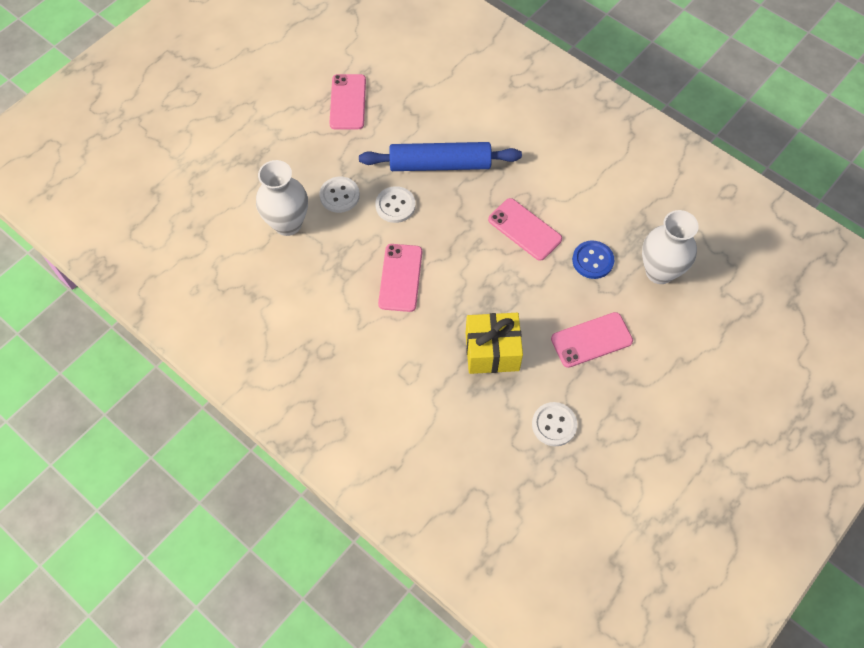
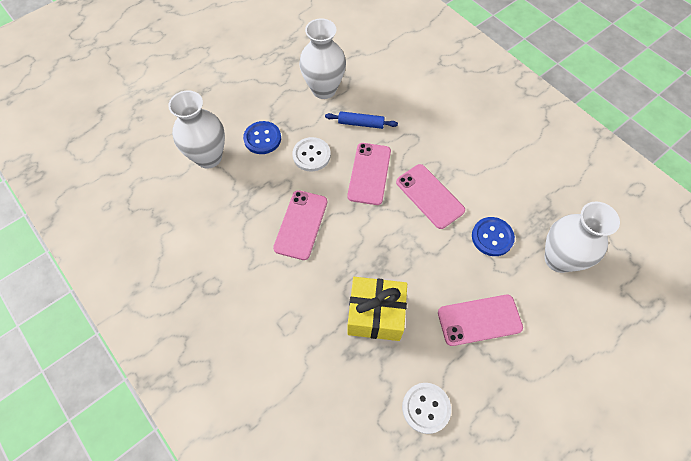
camera: 10 degrees right, 0 degrees up
white button [319,177,360,213] -> blue button [243,121,281,154]
pink phone [329,74,366,129] -> pink phone moved to [347,143,391,205]
blue rolling pin [359,142,522,171] -> blue rolling pin [325,111,398,129], size x0.48
none -> white vase [299,18,346,99]

